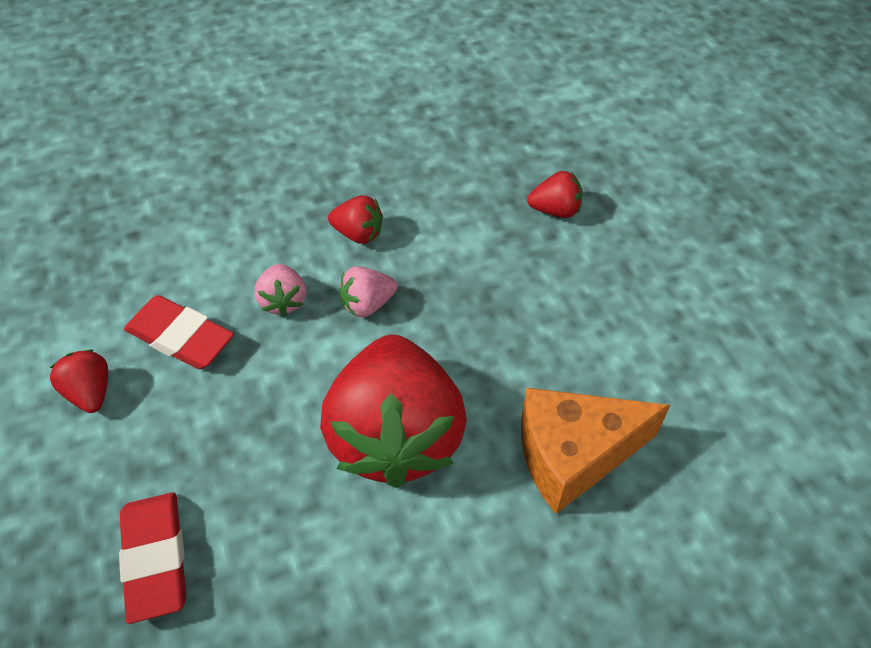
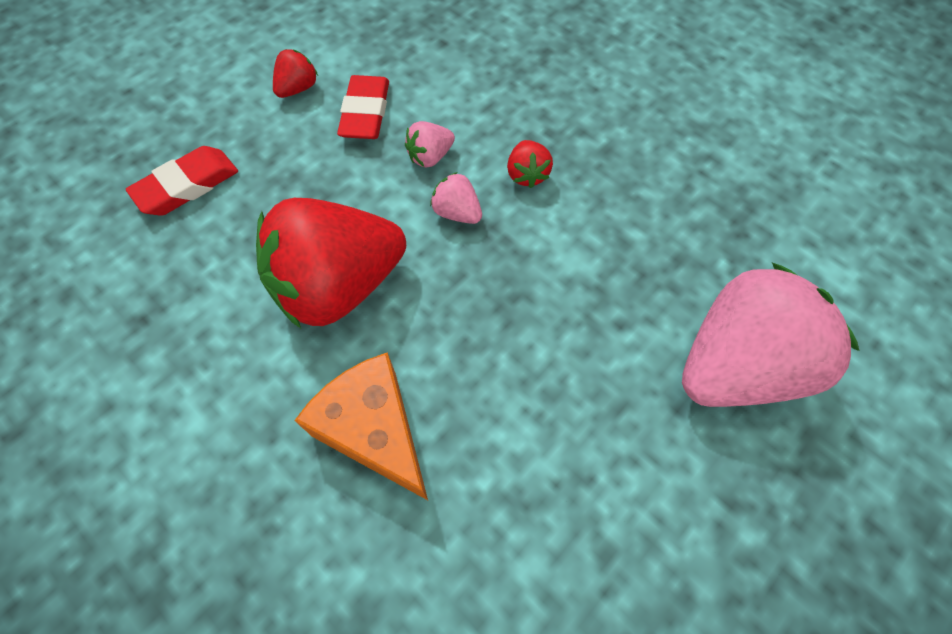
camera: 65 degrees right, 10 degrees up
red strawberry [527,171,583,218] -> none
none -> pink strawberry [682,263,860,407]

